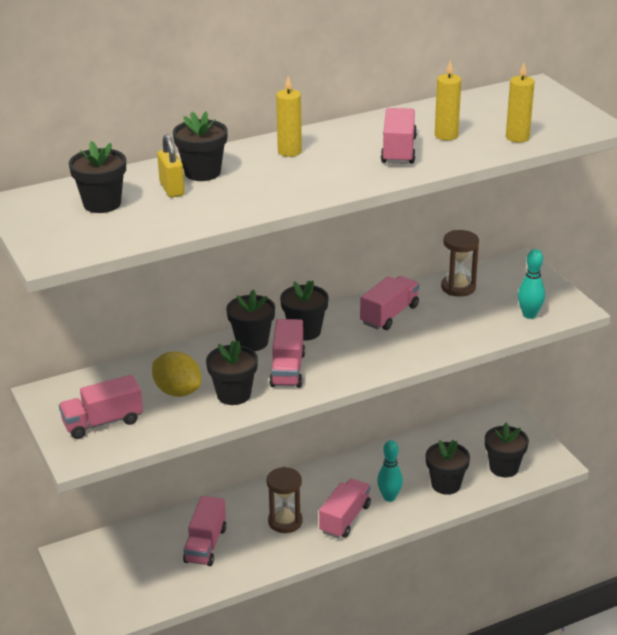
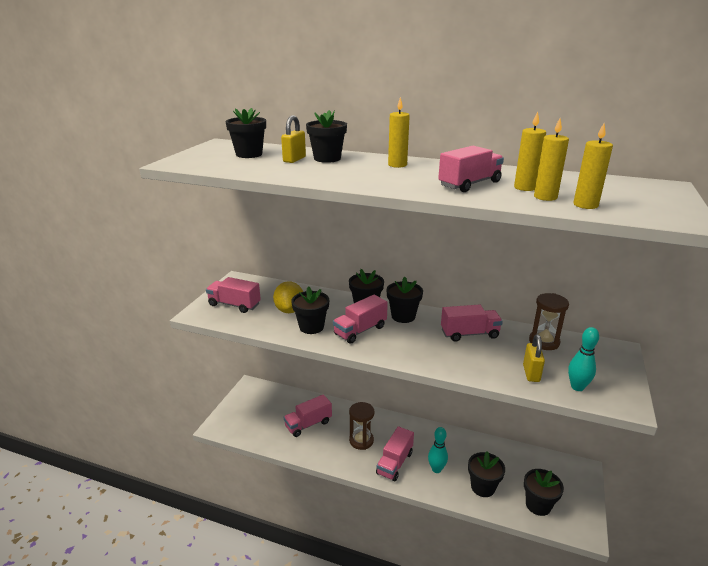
camera: 45 degrees right, 5 degrees down
pink truck [319,479,371,538] -> pink truck turned 135 degrees clockwise [376,426,414,481]
none -> yellow padlock [523,334,545,382]
none -> yellow candle [534,118,569,201]

